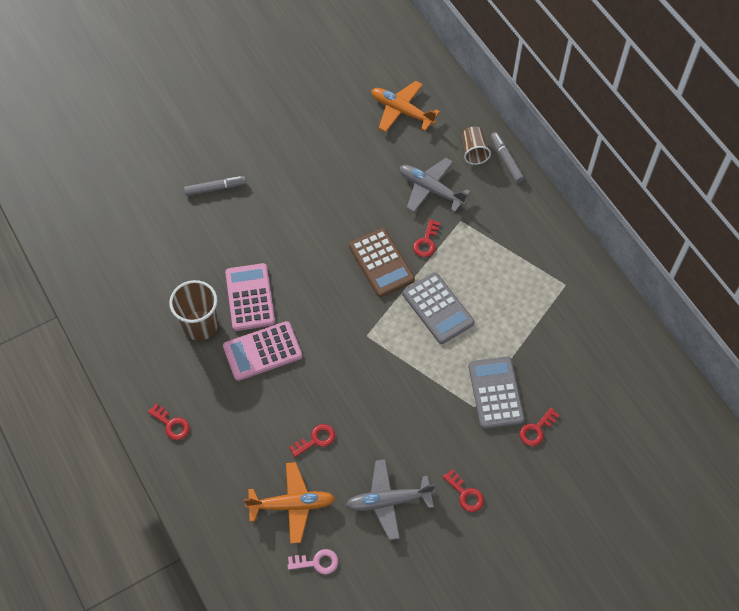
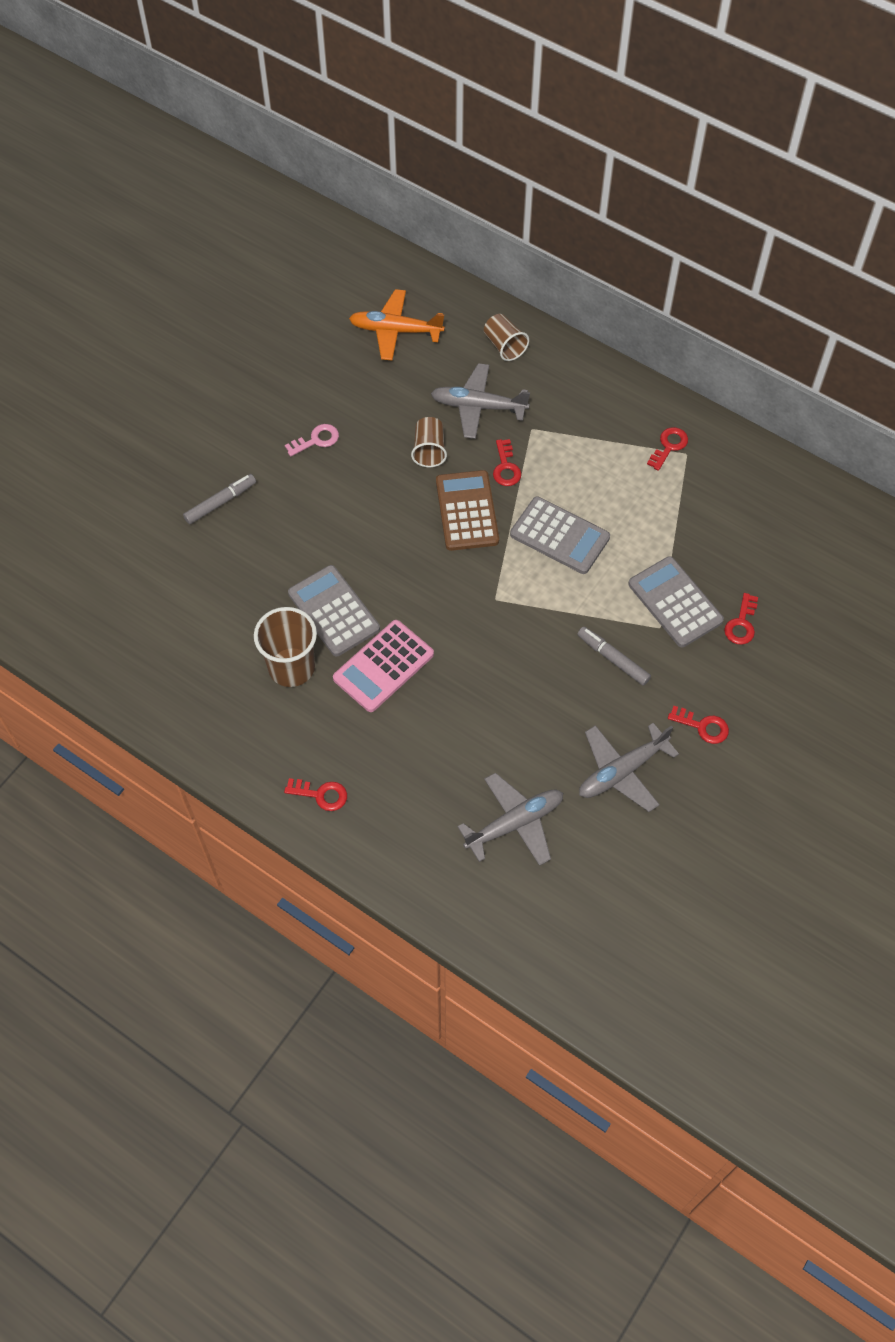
camera: 25 degrees left, 0 degrees up
pink calculator [225,263,275,331] -> grey calculator [288,565,380,656]
orange plane [244,462,335,544] -> grey plane [457,773,563,866]
pink key [287,549,338,574] -> pink key moved to [285,424,339,457]
red key [289,424,335,457] -> red key moved to [647,427,688,471]
brown calculator [349,228,415,297] -> brown calculator turned 135 degrees counterclockwise [436,470,499,551]
grey marker [490,132,524,183] -> grey marker moved to [578,627,651,686]
none -> brown cup [411,417,447,467]

